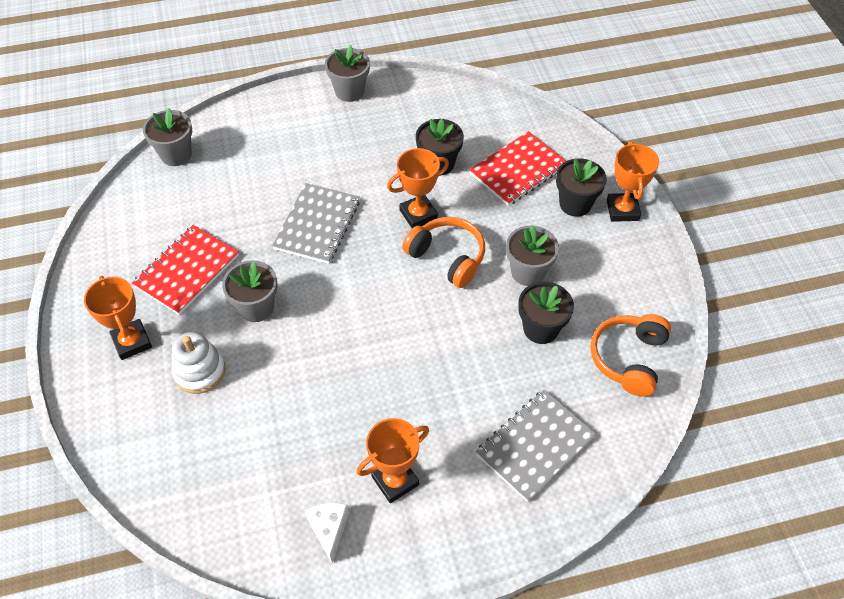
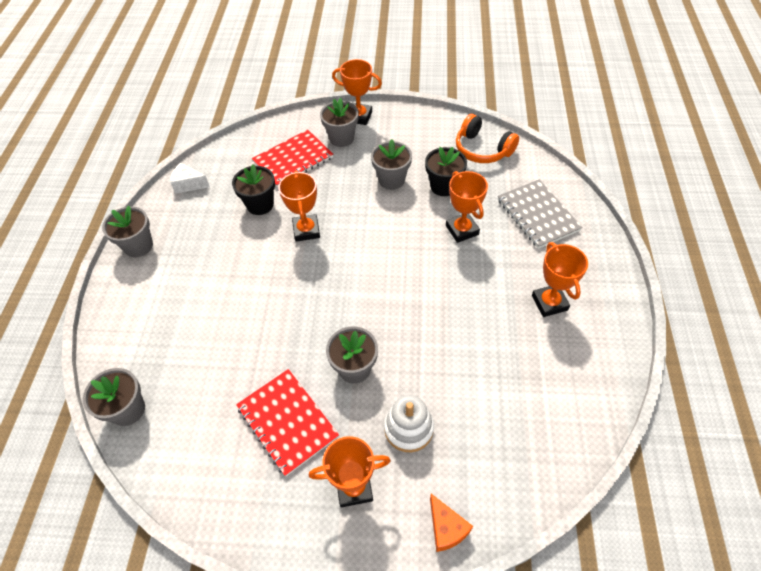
camera: 70 degrees left, 0 degrees up
grey notebook [272,183,360,264] -> none
white cheese [305,503,349,563] -> white cheese moved to [170,163,210,194]
orange headphones [402,217,485,288] -> none
red notebook [469,131,566,206] -> red notebook turned 75 degrees clockwise [252,130,333,187]
black flower pot [556,158,607,217] -> grey flower pot [320,98,359,147]
none -> orange cheese [430,494,473,552]
none -> orange trophy [446,171,488,243]

